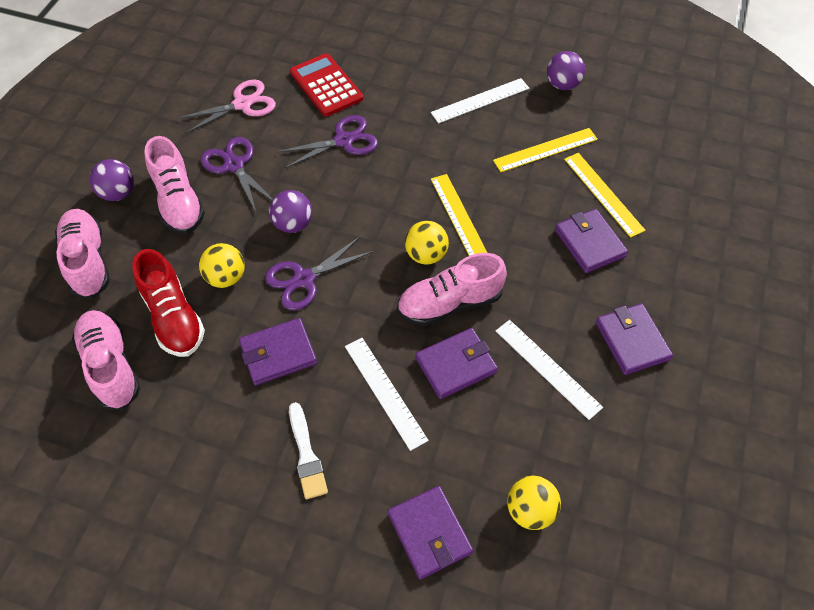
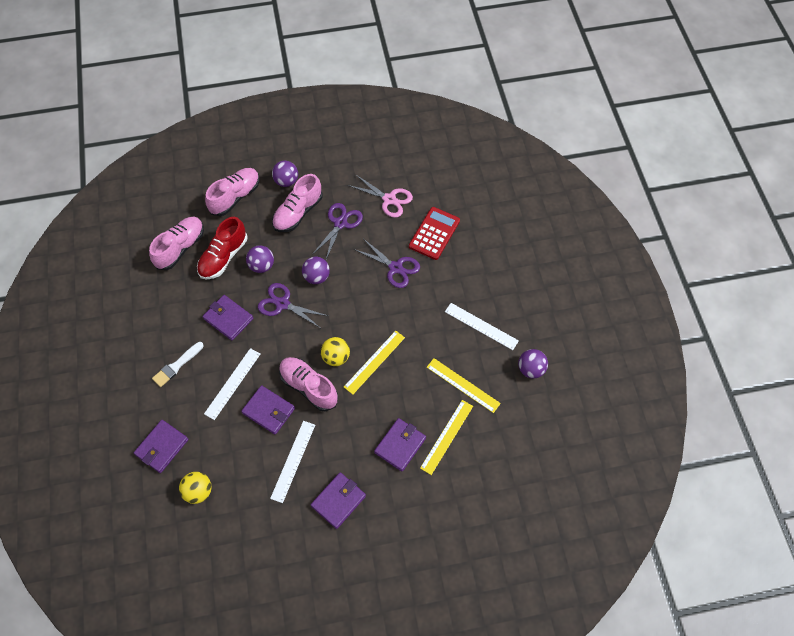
camera: 60 degrees right, 5 degrees up
yellow ball [199,243,245,288] -> purple ball [246,245,274,273]

